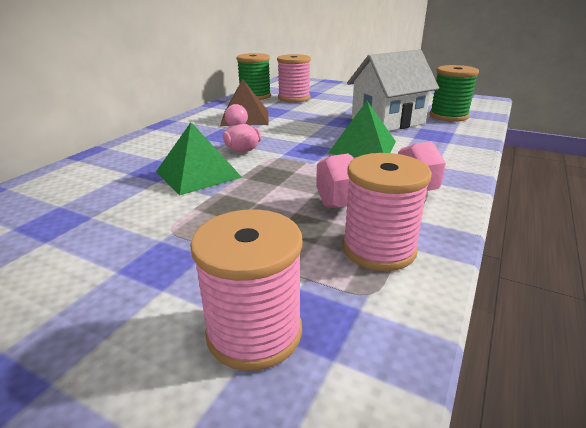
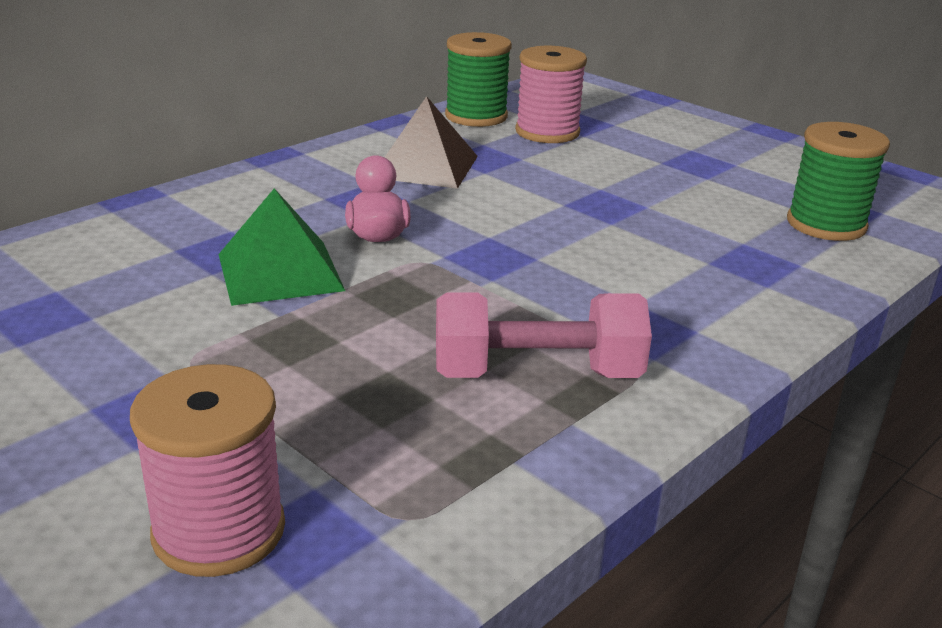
camera: 15 degrees right, 0 degrees up
green pyramid [328,101,396,157] -> none
pink spool [343,153,432,271] -> none
white house [347,50,439,131] -> none

